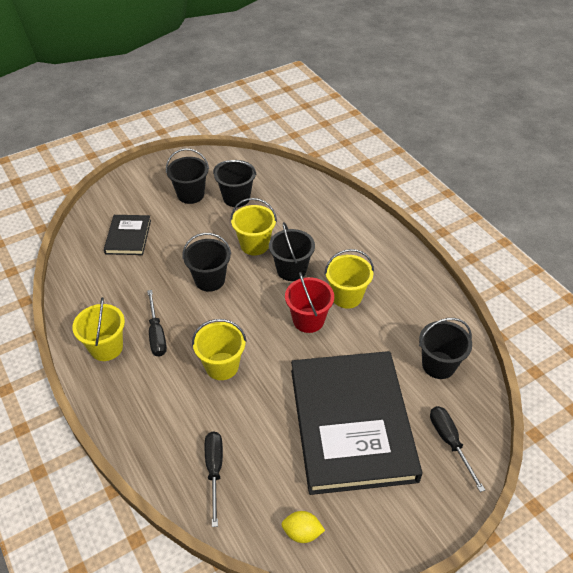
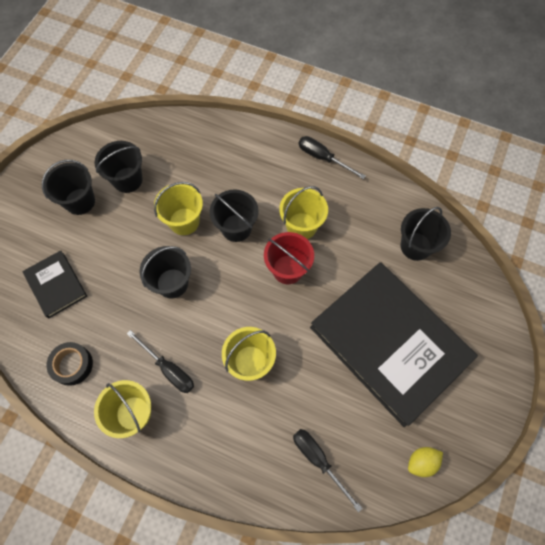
camera: 35 degrees left, 20 degrees up
black screwdriver [430,406,485,492] -> black screwdriver moved to [299,136,365,179]
none -> black tape [46,342,93,386]

